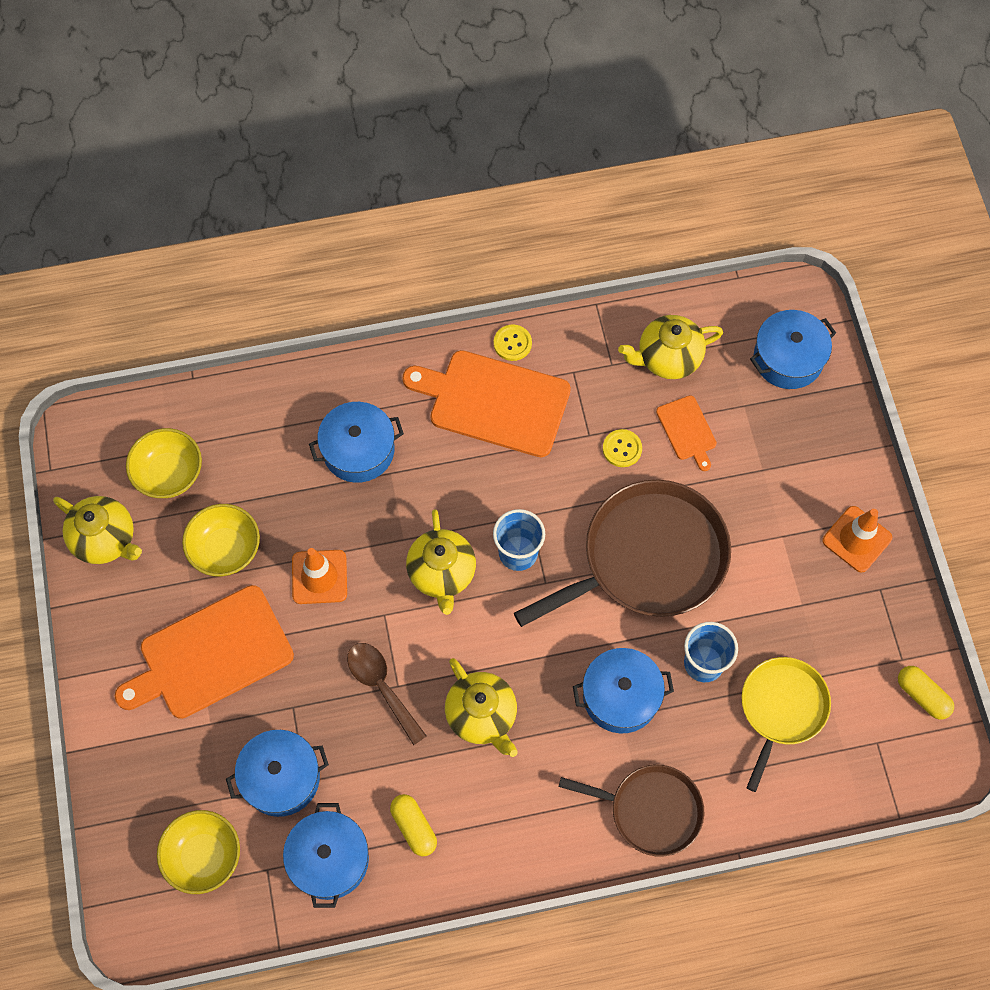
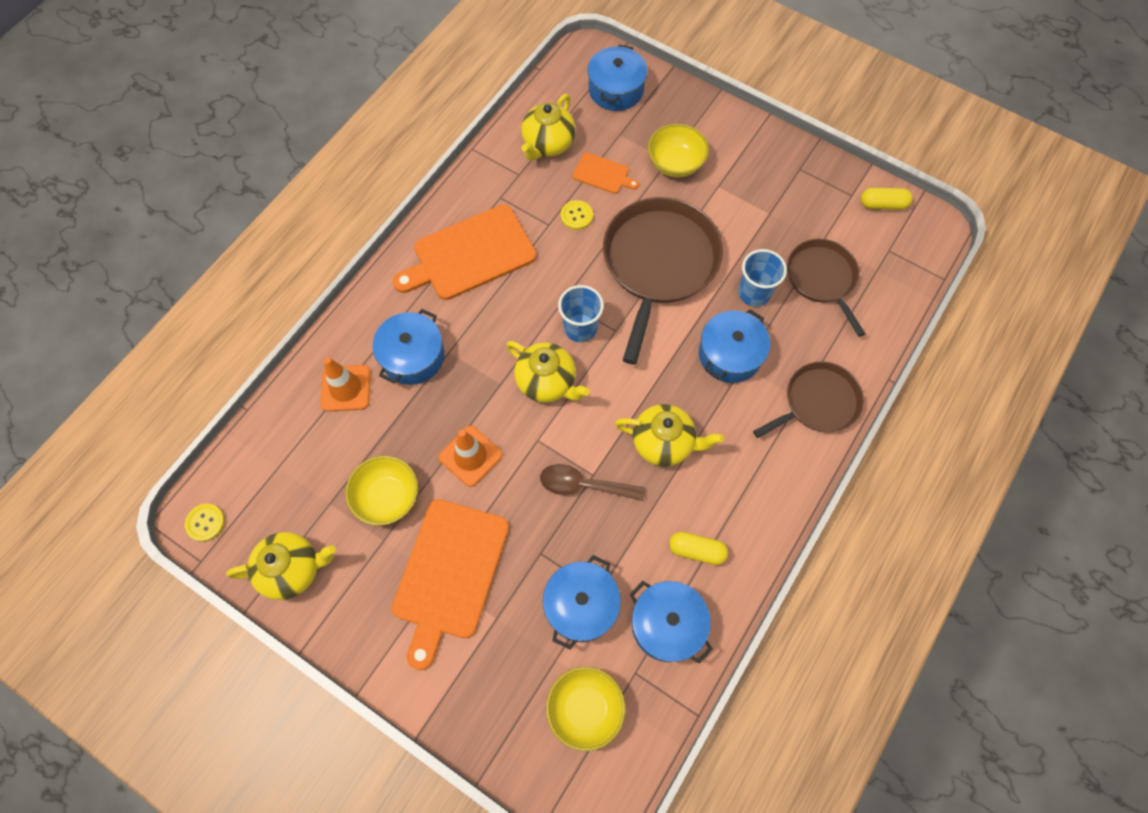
camera: 45 degrees left, 0 degrees up
yellow bowl [126,428,202,498] -> yellow bowl moved to [648,124,709,177]
yellow button [494,325,532,361] -> yellow button moved to [185,504,225,542]
yellow pan [742,657,831,792] -> brown pan [787,239,865,337]
orange traffic cone [822,506,892,572] -> orange traffic cone moved to [321,357,370,411]

